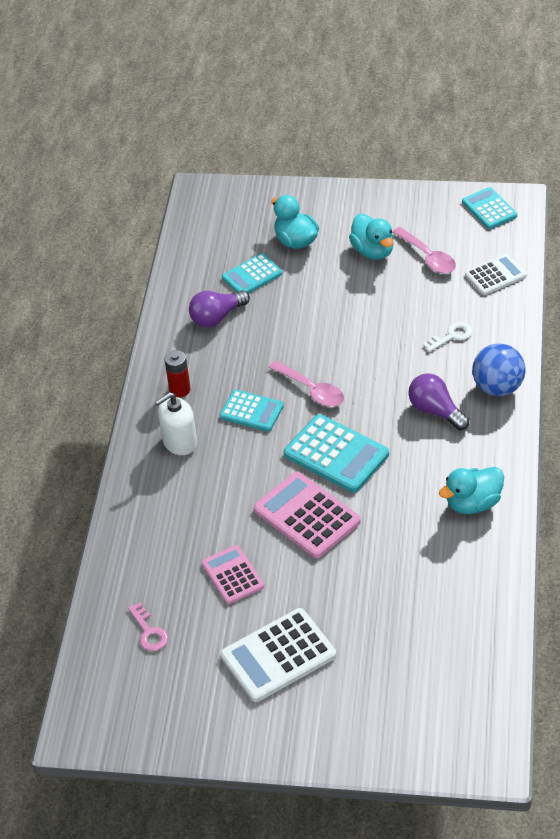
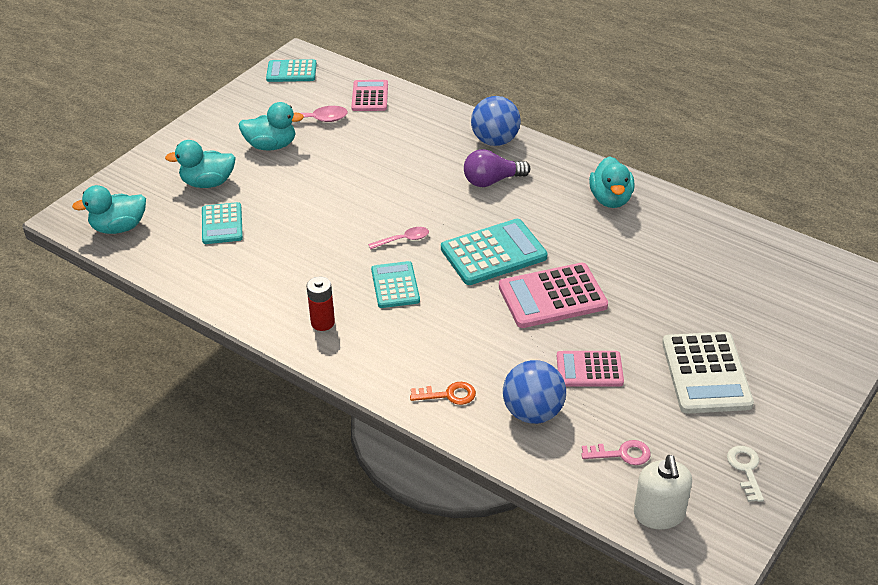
camera: 65 degrees left, 5 degrees down
white soap dispenser [155,392,197,455] -> white soap dispenser moved to [634,455,692,529]
purple light bulb [189,290,250,327] -> none
turquoise calculator [220,390,284,431] -> turquoise calculator turned 60 degrees counterclockwise [371,261,420,308]
pink spoon [268,360,344,407] -> pink spoon [368,227,429,249], size x0.65
white key [423,322,472,352] -> white key moved to [727,446,764,502]
white calculator [465,254,527,295] -> pink calculator [351,80,388,111]
none -> turquoise duck [72,185,146,234]
none -> orange key [410,382,476,405]
none -> blue ball [503,360,566,424]

